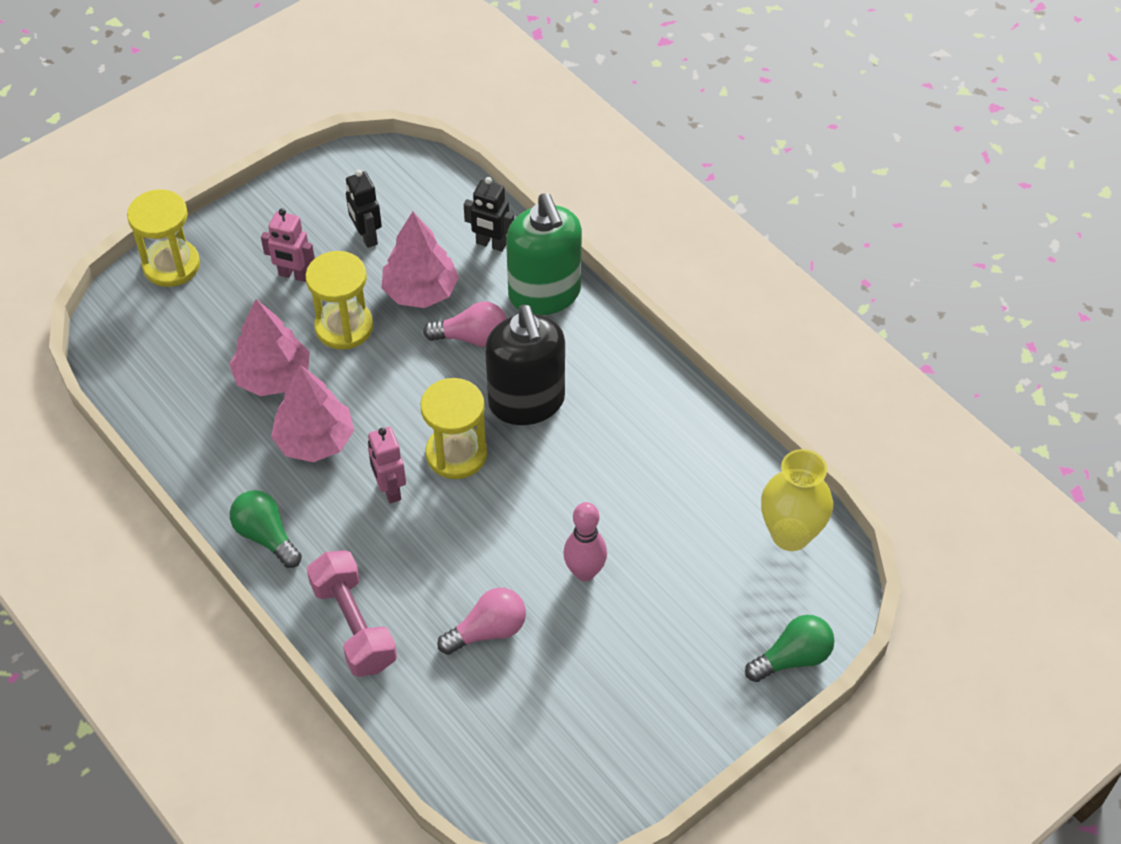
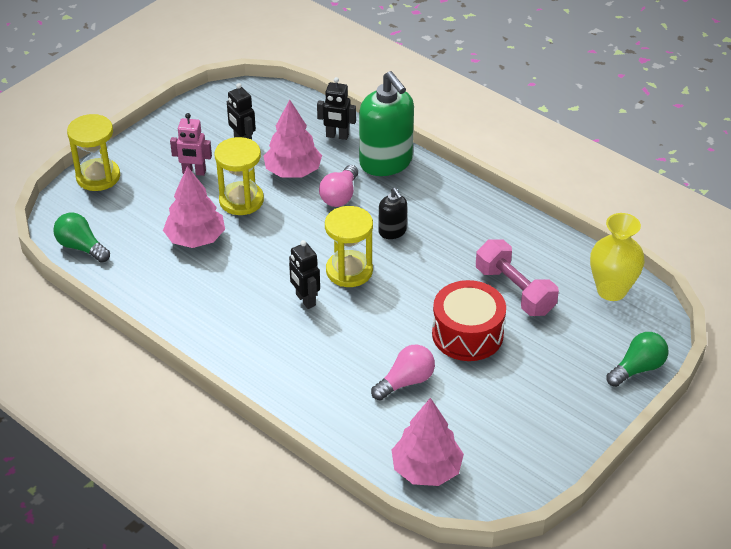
camera: 10 degrees left, 10 degrees down
green light bulb [230,490,302,568] -> green light bulb moved to [53,213,110,263]
pink tree [271,365,354,462] -> pink tree moved to [392,398,464,486]
pink dumbbell [307,550,397,677] -> pink dumbbell moved to [476,239,559,316]
pink robot [368,427,406,504] -> black robot [289,240,320,309]
pink light bulb [423,301,507,347] -> pink light bulb turned 120 degrees clockwise [319,165,358,207]
black soap dispenser [485,305,565,425] -> black soap dispenser [378,188,407,239], size x0.50
pink bowling pin [563,502,607,581] -> red drum [432,280,506,361]

